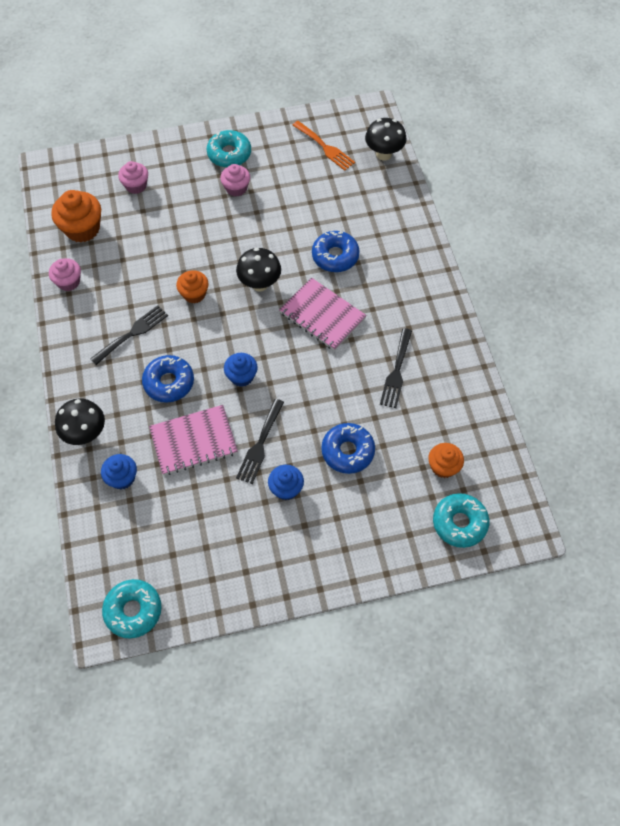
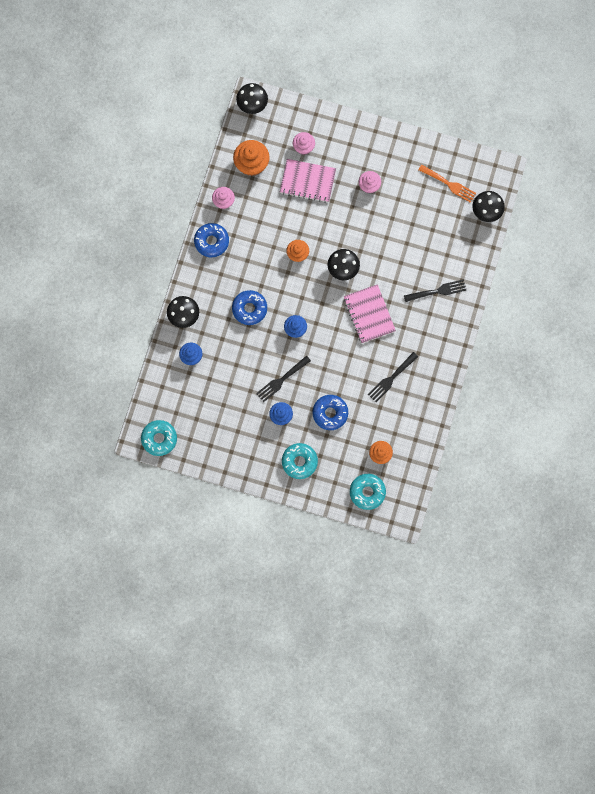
camera: 30 degrees right, 15 degrees up
black fork [90,305,168,365] -> black fork moved to [404,279,466,302]
pink notebook [149,405,238,475] -> pink notebook moved to [280,159,336,203]
turquoise donut [207,130,251,168] -> turquoise donut moved to [282,443,318,479]
orange fork [292,121,355,171] -> orange fork turned 45 degrees counterclockwise [418,165,476,203]
blue donut [312,231,360,272] -> blue donut moved to [194,223,229,257]
none -> black mushroom [236,83,268,114]

